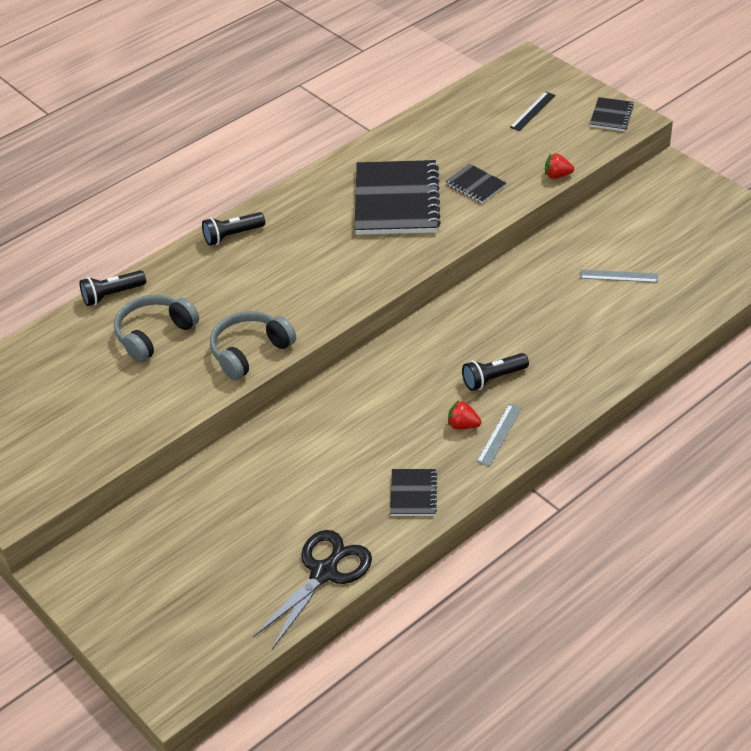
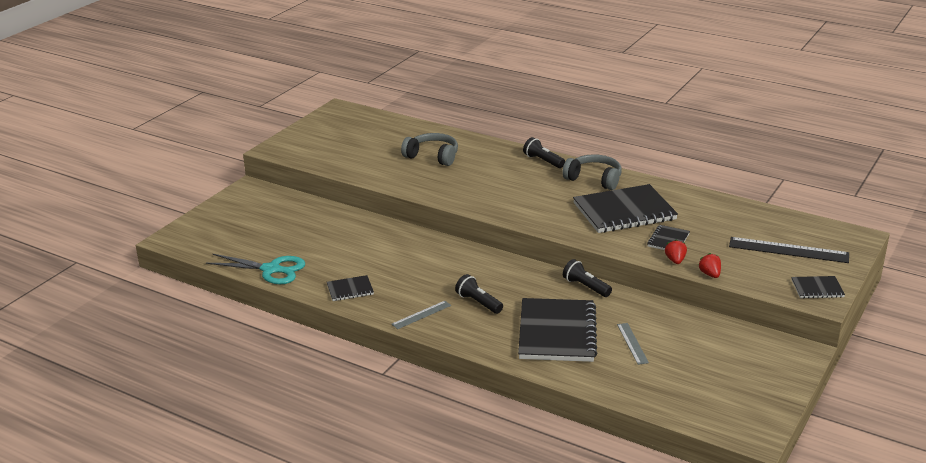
camera: 70 degrees right, 15 degrees down
black flashlight [79,270,146,306] -> black flashlight moved to [563,259,612,297]
grey headphones [210,311,296,380] -> grey headphones moved to [562,154,622,190]
black scissors [253,530,372,649] -> turquoise scissors [206,254,305,284]
red strawberry [448,400,481,429] -> red strawberry moved to [665,239,687,264]
grey ruler [477,404,522,466] -> grey ruler turned 45 degrees counterclockwise [391,301,451,329]
black ruler [510,92,555,131] -> black ruler [729,237,849,263], size x1.81
none -> black notebook [518,298,597,362]

